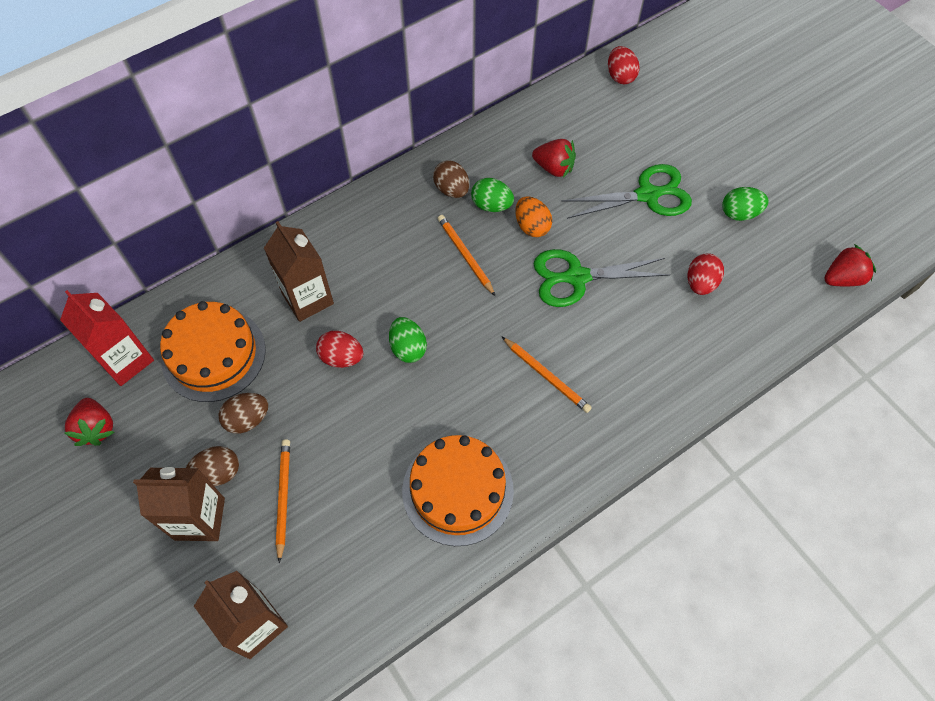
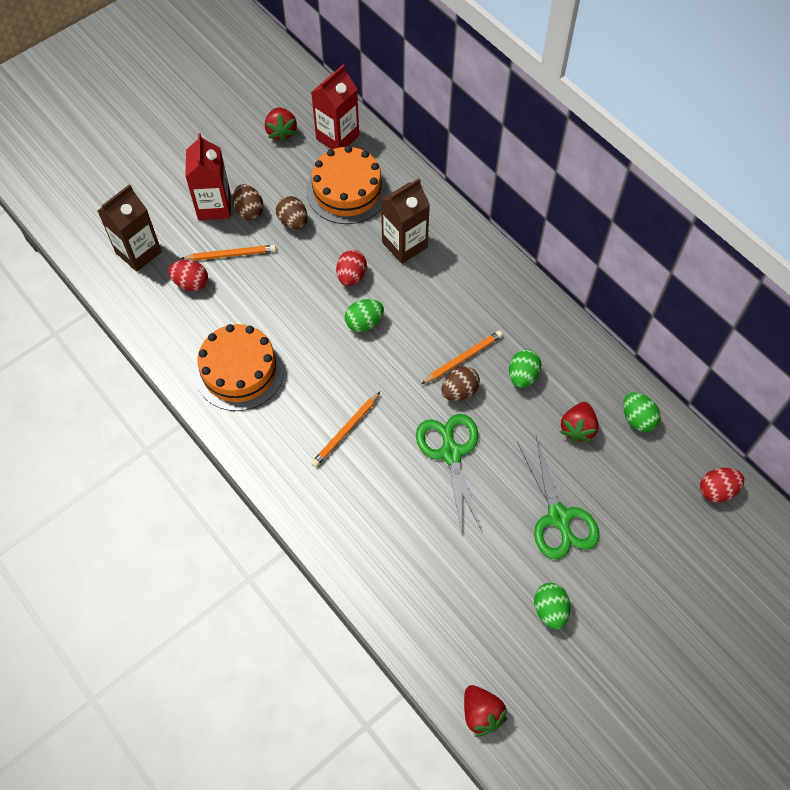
camera: 85 degrees right, 0 degrees up
red strawberry [65,398,114,446] -> red strawberry turned 75 degrees counterclockwise [265,107,297,143]
brown carton [133,467,225,541] -> red carton [185,133,231,220]
brown egg [433,160,469,198] -> brown egg moved to [441,366,480,401]
orange egg [515,196,552,237] -> none
red egg [688,253,724,295] -> red egg moved to [168,260,208,291]
none -> green egg [623,392,661,432]

